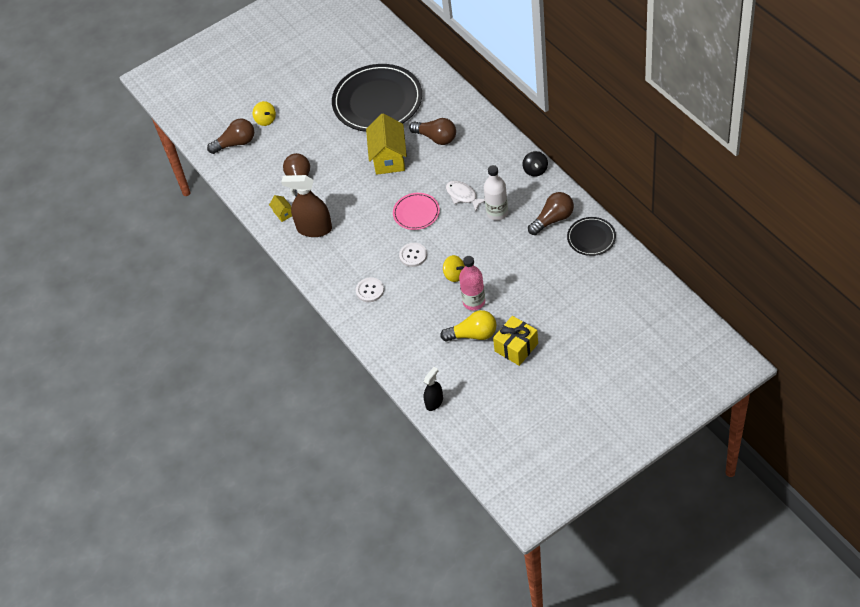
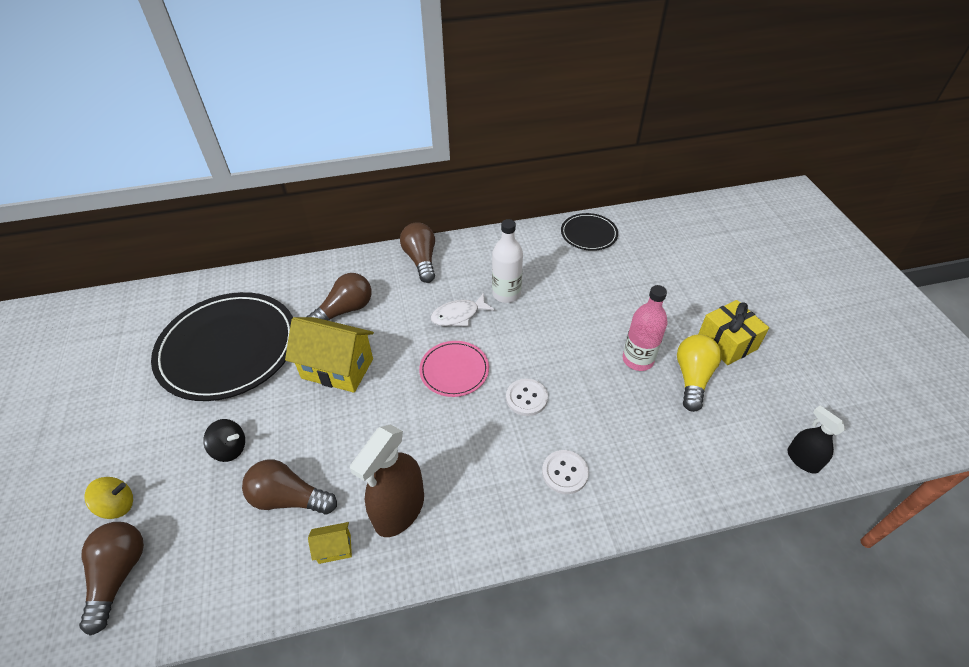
camera: 75 degrees left, 5 degrees down
yellow spinning top [443,255,465,282] -> none
black spinning top [522,151,548,177] -> black spinning top moved to [203,419,245,462]
brown light bulb [528,192,574,235] -> brown light bulb moved to [400,222,435,283]

